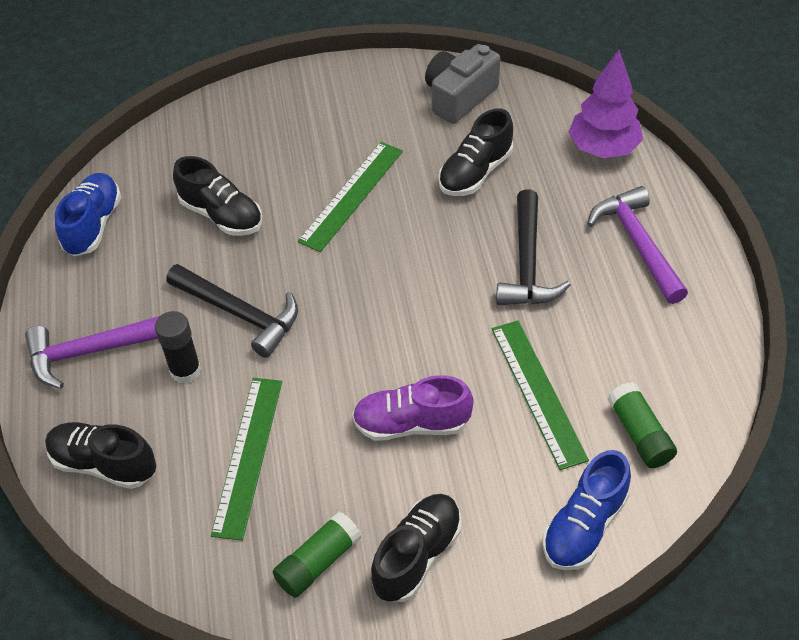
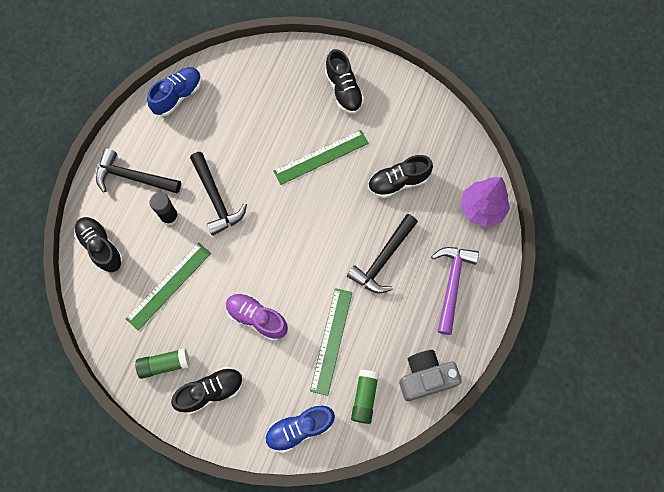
camera: 30 degrees right, 20 degrees up
purple hammer [25,316,160,389] -> black hammer [96,148,181,194]
black shoe [173,156,262,236] -> black shoe moved to [325,49,364,114]
grey camera [425,44,500,124] -> grey camera moved to [399,350,462,401]

